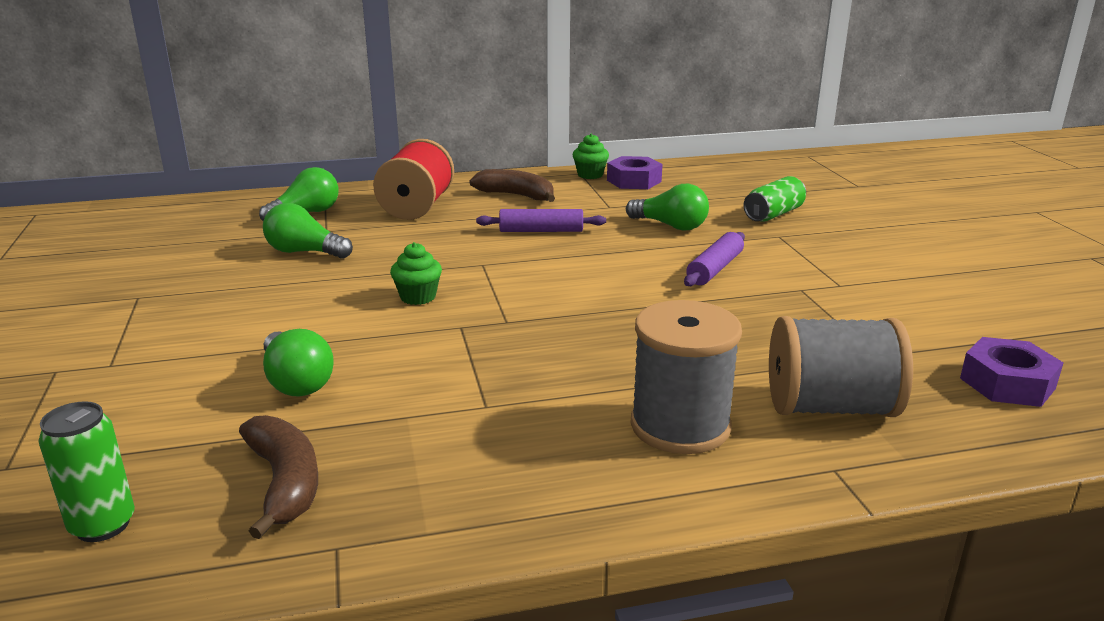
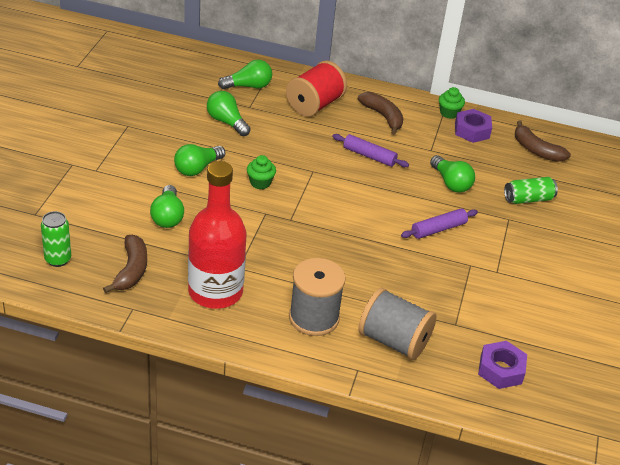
camera: 25 degrees right, 15 degrees up
none -> green light bulb [174,144,225,176]
none -> red bottle [188,161,246,309]
none -> brown banana [515,120,571,162]

